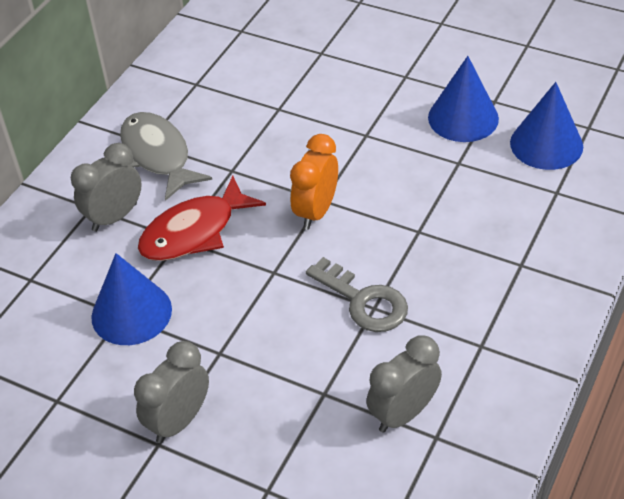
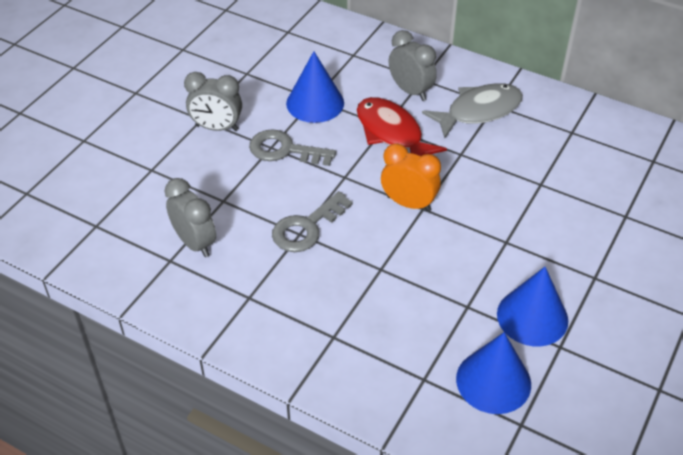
camera: 90 degrees right, 0 degrees up
grey clock [134,341,209,443] -> grey clock turned 150 degrees clockwise [184,72,242,131]
none -> grey key [249,129,336,166]

